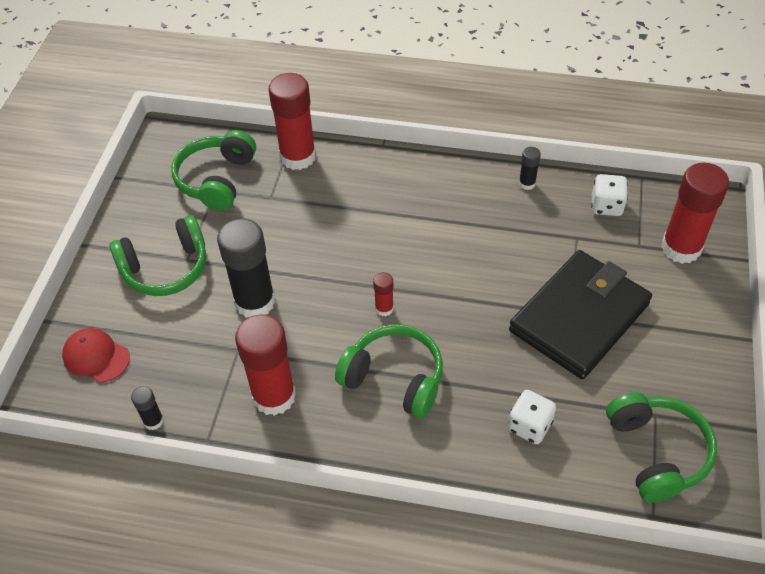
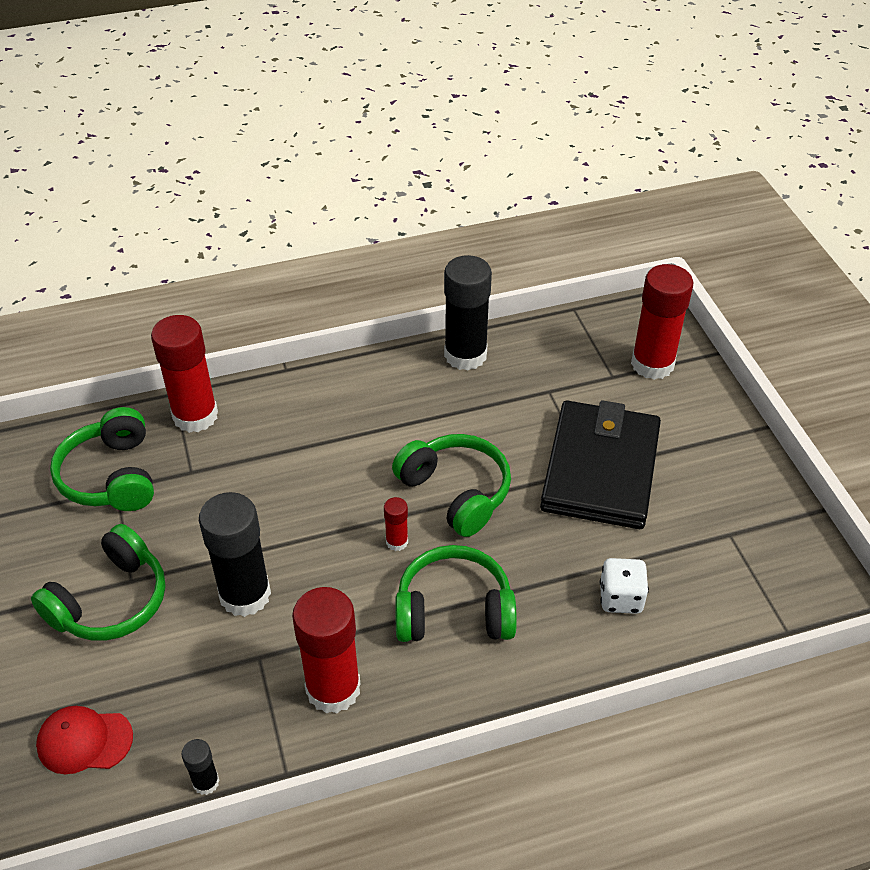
camera: 30 degrees left, 5 degrees down
black glue stick [519,147,541,190] -> black glue stick [444,255,492,371], size x2.20
white dice [591,174,628,216] -> none
green headphones [606,393,717,503] -> green headphones moved to [392,434,511,537]

